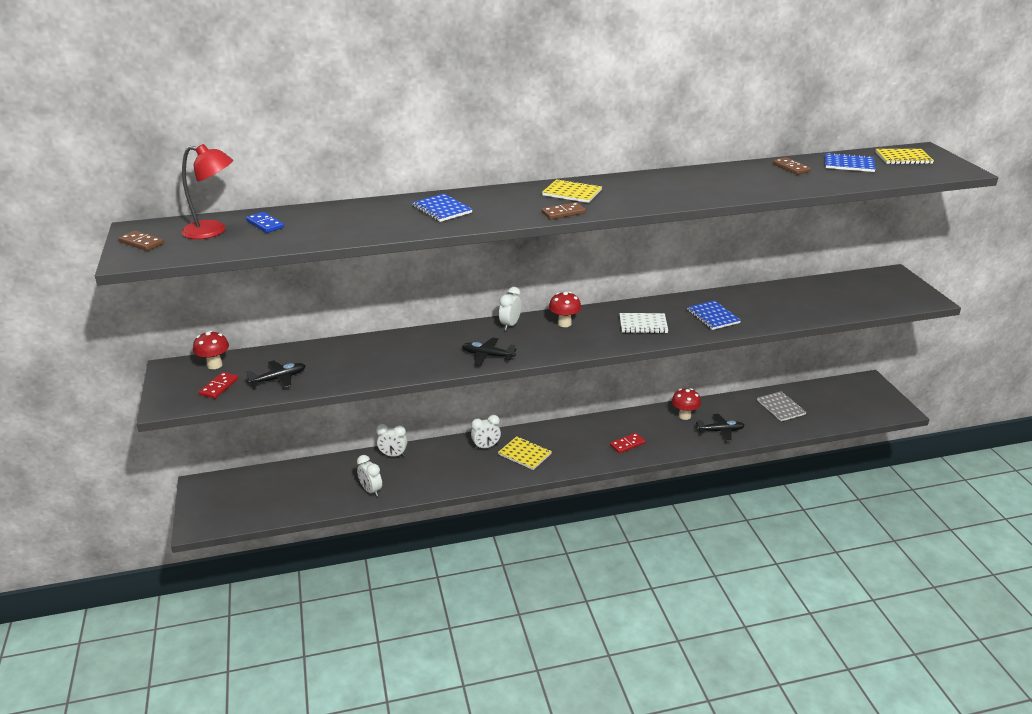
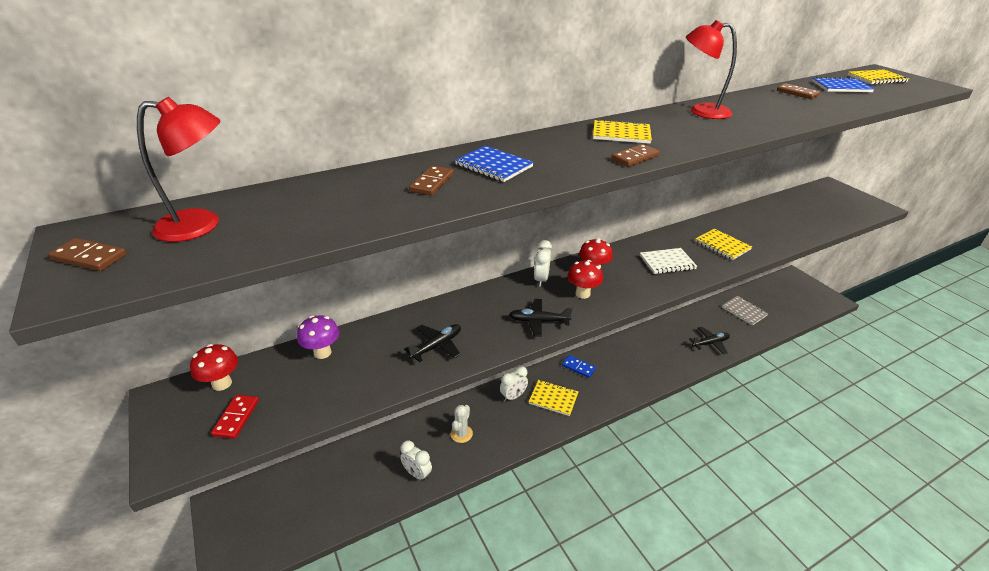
camera: 15 degrees left, 5 degrees up
blue domino [246,212,284,233] -> blue domino moved to [562,355,596,378]
black plane [246,360,306,388] -> black plane moved to [404,324,461,362]
white clock [376,424,407,457] -> none
red domino [610,433,645,454] -> none
red mushroom [672,388,701,420] -> red mushroom moved to [567,260,603,299]
blue notebook [687,300,741,330] -> yellow notebook [695,229,752,260]
none -> purple mushroom [297,315,339,359]
none -> brown domino [409,165,454,196]
none -> white cactus [451,405,473,443]
none -> red lamp [686,20,737,119]

